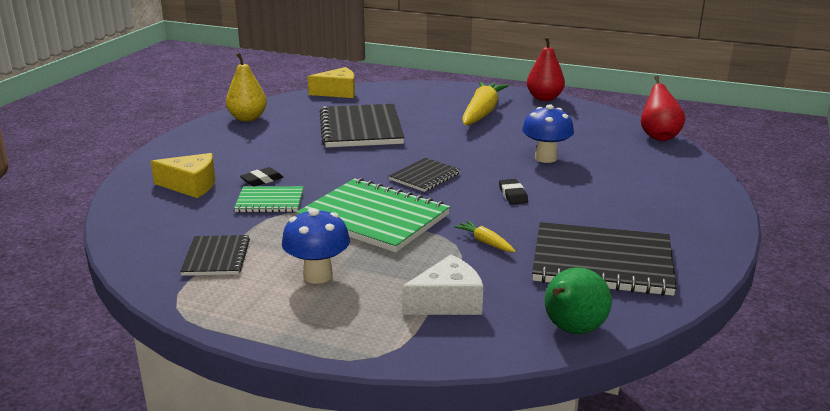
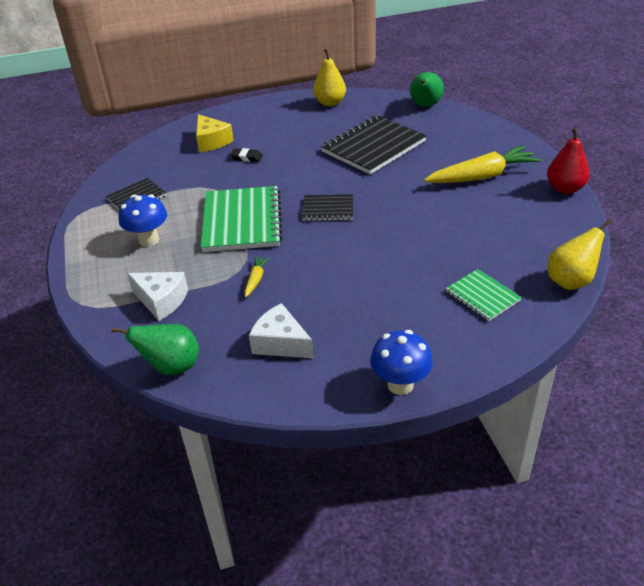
camera: 55 degrees right, 15 degrees up
green notebook [234,186,303,212] -> green notebook moved to [446,269,522,321]
yellow cheese [308,67,355,98] -> green pear [410,72,444,107]
black eraser [499,179,528,205] -> none
blue mushroom [522,104,574,163] -> blue mushroom moved to [370,330,433,395]
black notebook [532,222,677,296] -> white cheese [249,303,314,359]
red pear [641,76,685,141] -> yellow pear [548,219,612,290]

